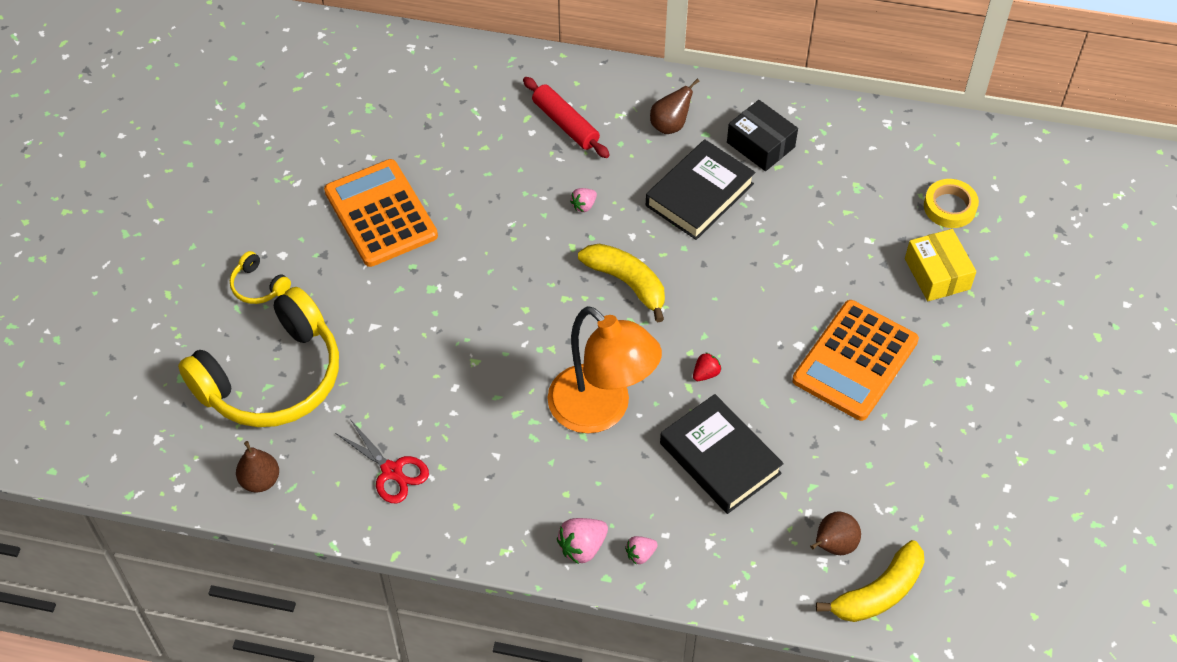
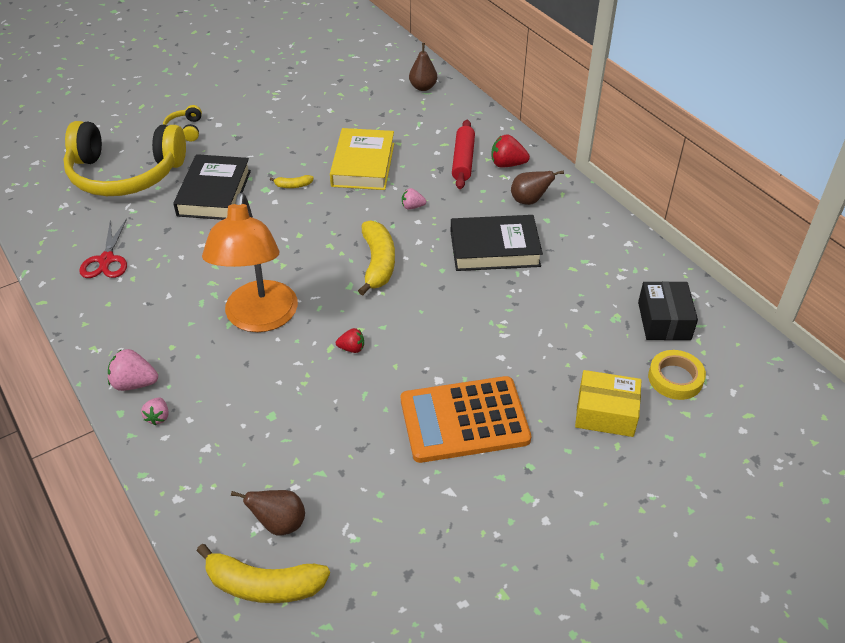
camera: 45 degrees right, 10 degrees down
brown pear [236,441,279,492] -> brown pear moved to [409,43,437,91]
orange calculator [324,159,438,267] -> none
pink strawberry [625,536,658,565] -> pink strawberry turned 105 degrees counterclockwise [141,397,168,425]
black book [660,394,784,514] -> black book moved to [173,154,251,220]
black box [727,100,798,171] -> black box moved to [638,281,698,340]
yellow box [905,229,976,301] -> yellow box turned 75 degrees clockwise [575,370,642,437]
none -> yellow banana [270,175,314,188]
none -> yellow book [330,128,394,190]
none -> red strawberry [491,134,530,168]

